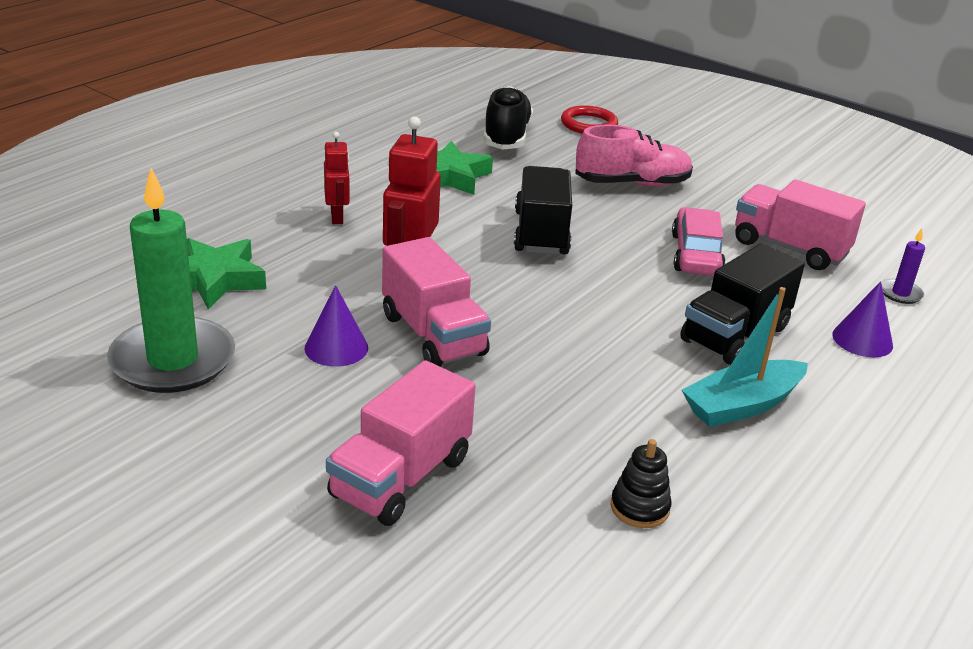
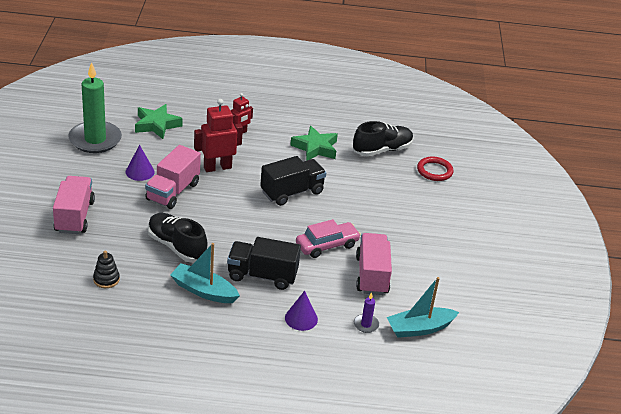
camera: 55 degrees right, 5 degrees up
pink truck [326,360,476,526] -> pink truck turned 90 degrees clockwise [53,176,95,234]
pink shoe [575,125,693,186] -> none
none -> black shoe [148,213,207,263]
none -> turquoise boat [387,277,459,338]

